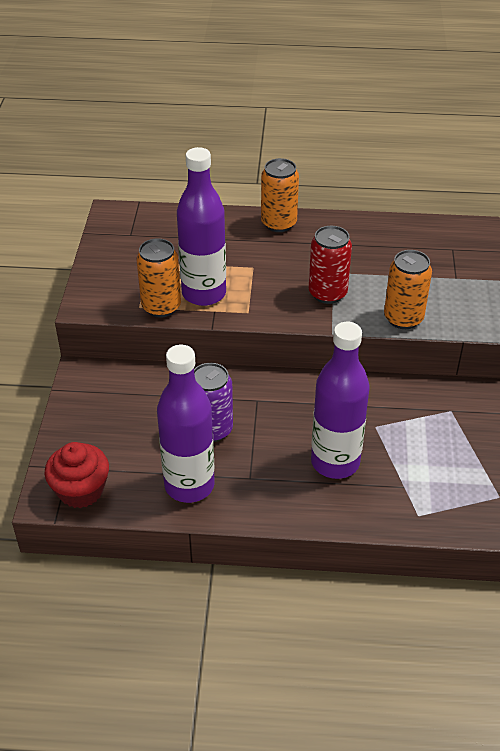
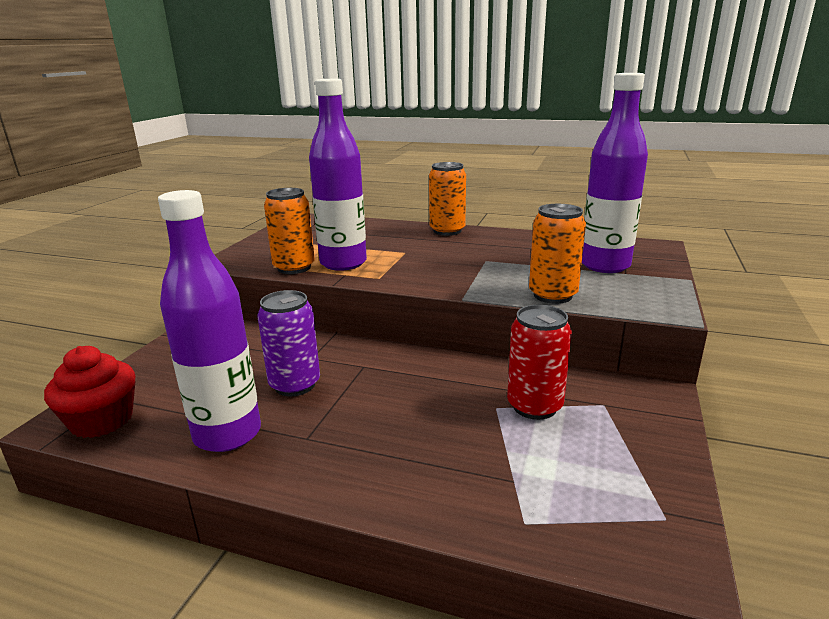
camera: 15 degrees right, 20 degrees down
red can [309,226,352,304] -> red can moved to [507,305,572,420]
purple bottle [311,322,370,479] -> purple bottle moved to [582,73,648,273]

